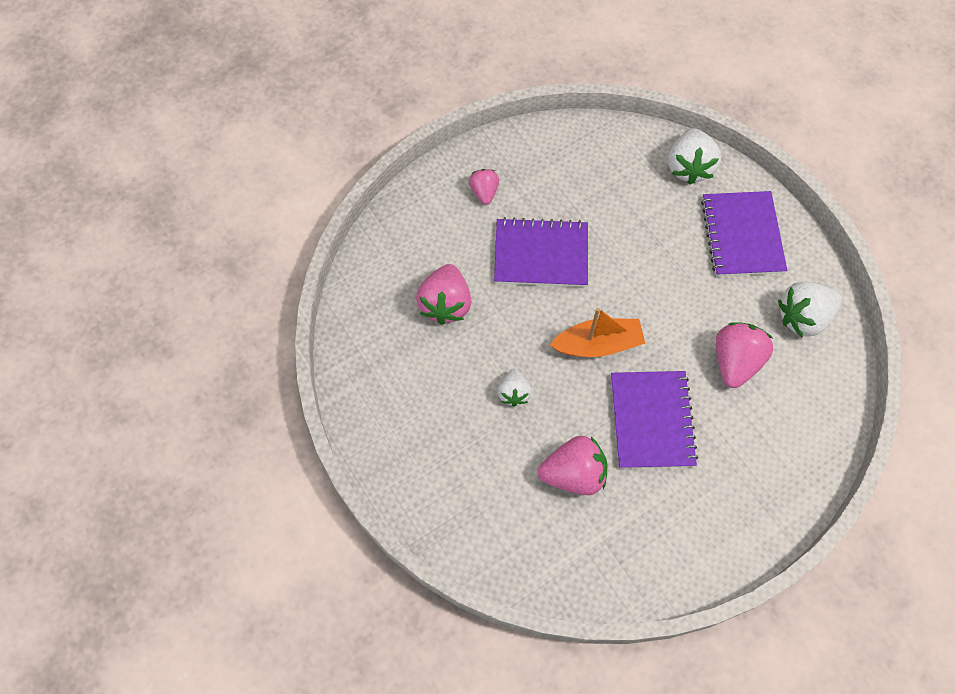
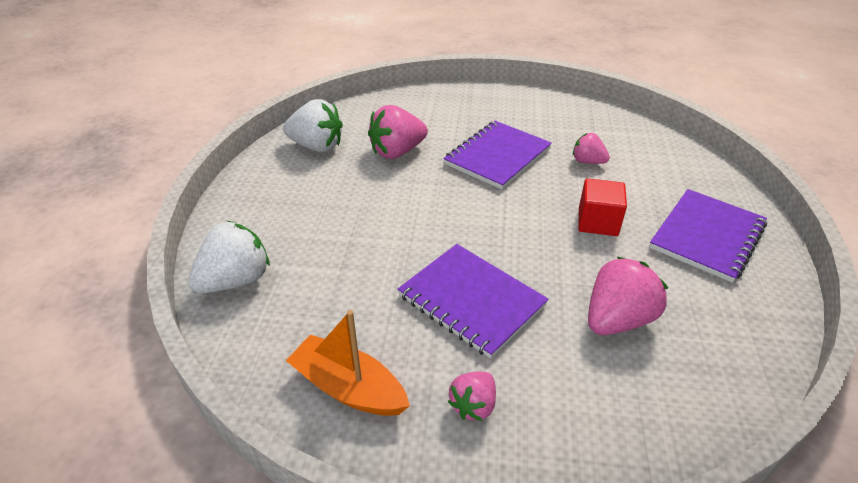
camera: 140 degrees left, 25 degrees down
white strawberry [498,369,531,407] -> red cube [578,178,627,236]
pink strawberry [538,436,607,495] -> pink strawberry [573,133,610,164], size x0.59
orange boat [550,308,645,357] -> orange boat moved to [286,310,410,416]
purple notebook [701,191,787,277] -> purple notebook moved to [649,189,767,283]

